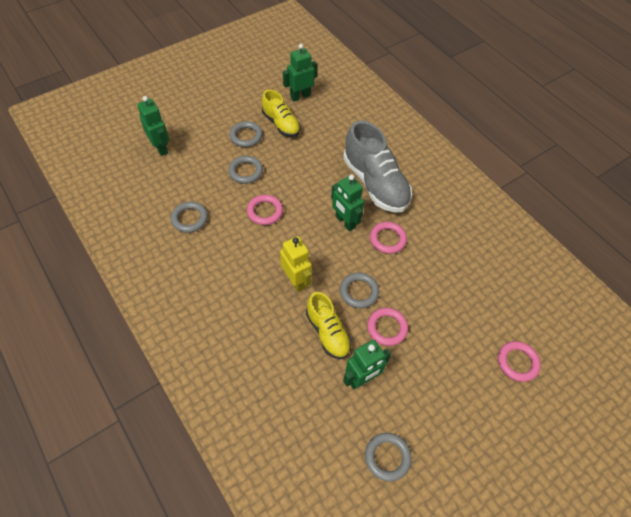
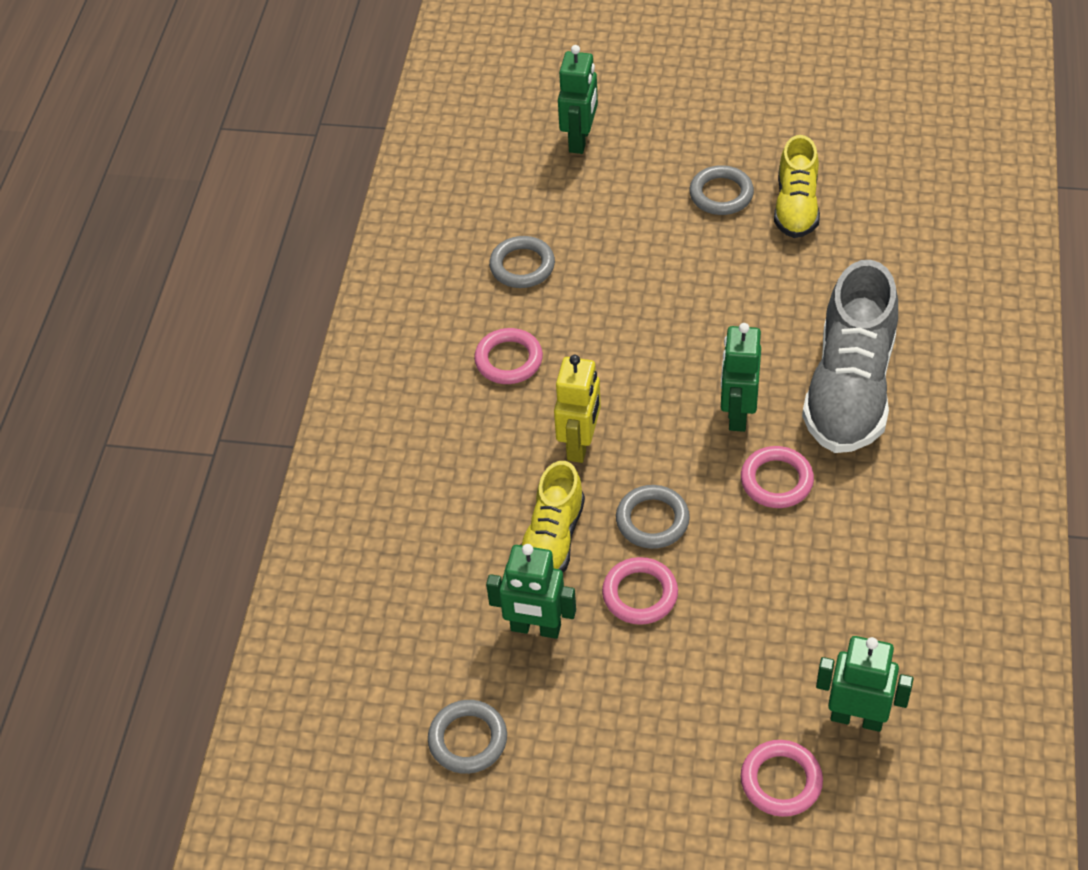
camera: 50 degrees right, 5 degrees down
grey ring [228,156,263,184] -> none
pink ring [247,195,283,225] -> pink ring moved to [474,328,543,384]
green robot [283,44,317,102] -> green robot moved to [816,636,913,732]

